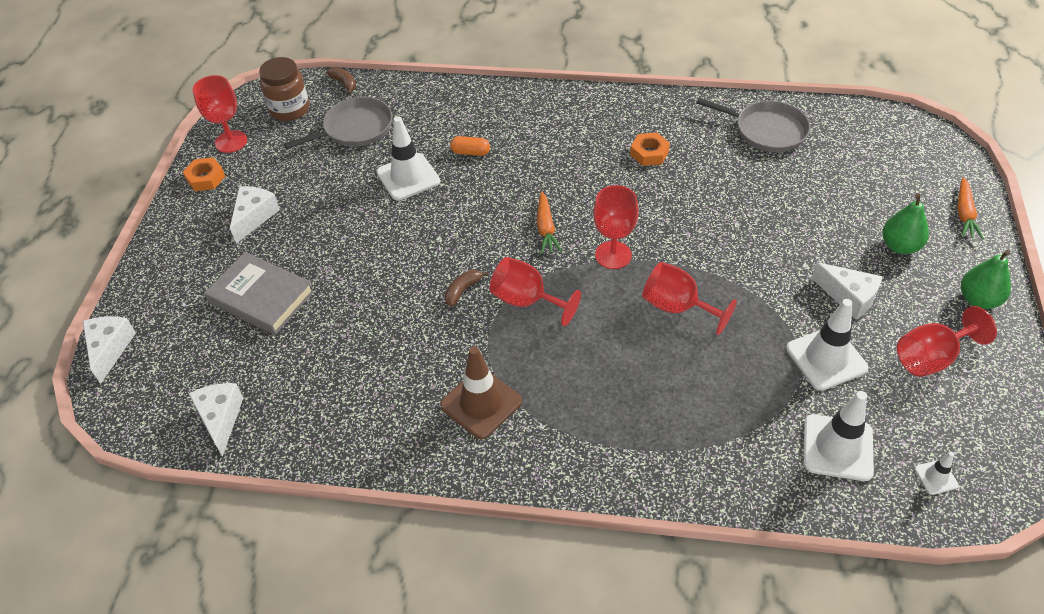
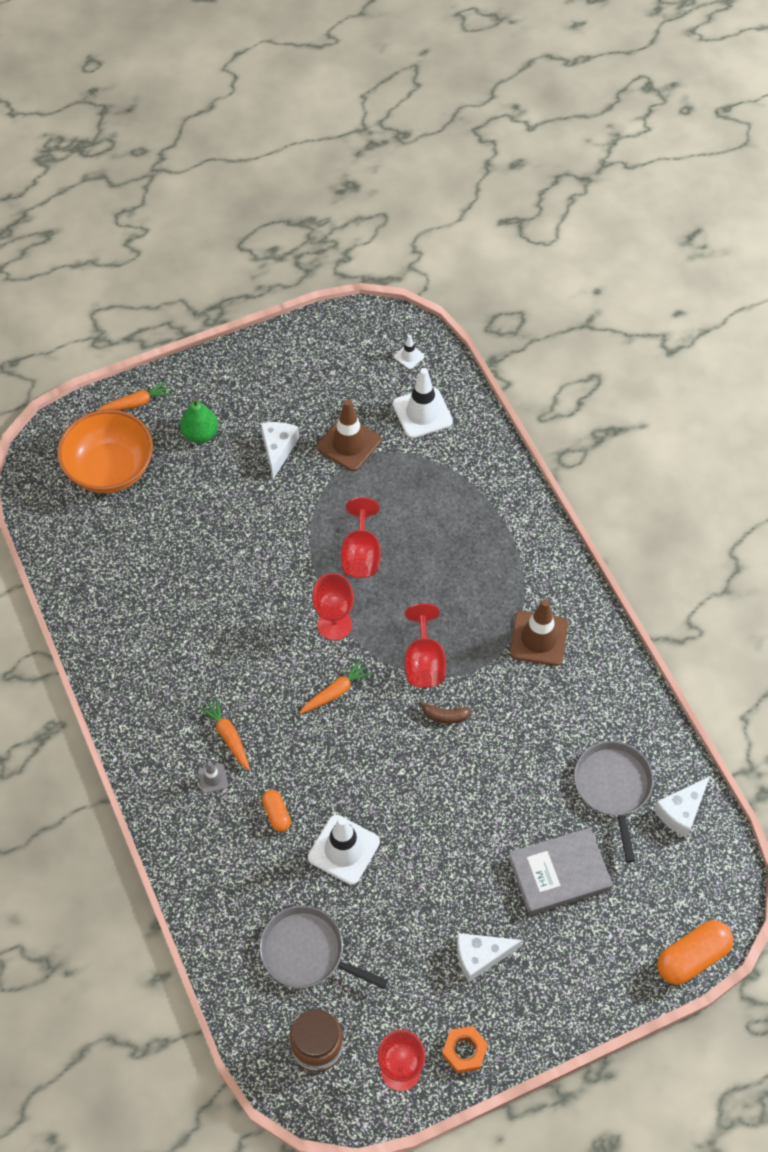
camera: 125 degrees left, 10 degrees up
white cheese [83,316,136,384] -> orange capsule [657,920,733,985]
grey book [204,252,314,335] -> grey book turned 75 degrees clockwise [508,828,613,915]
brown banana [326,67,356,94] -> none
orange nut [630,132,670,166] -> none
grey pan [696,98,810,152] -> grey pan moved to [574,741,654,862]
white traffic cone [786,299,868,391] -> brown traffic cone [317,399,381,471]
red goblet [897,306,997,377] -> none
green pear [961,250,1011,309] -> none
none -> orange bowl [57,410,153,493]
none -> grey traffic cone [198,762,228,793]
none -> orange carrot [199,698,250,770]

